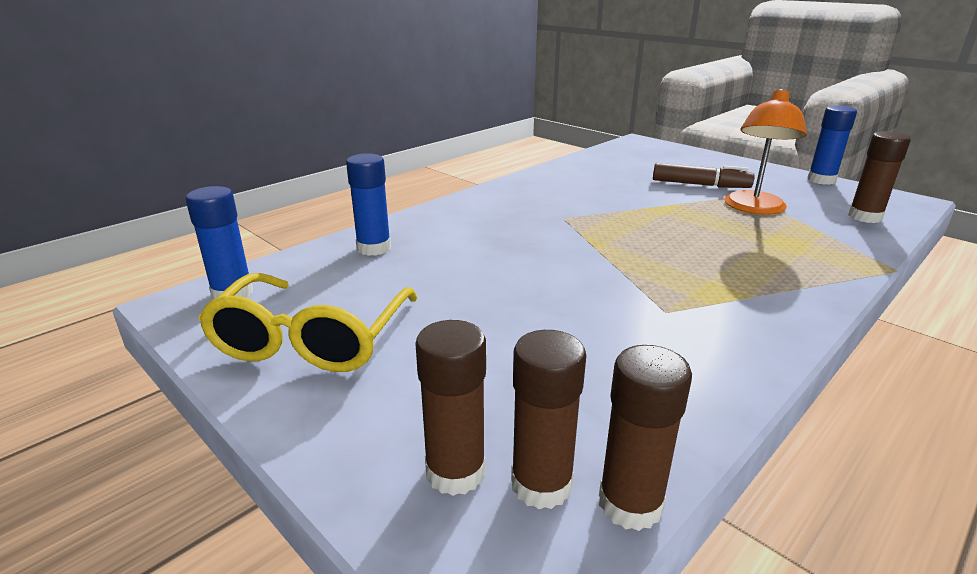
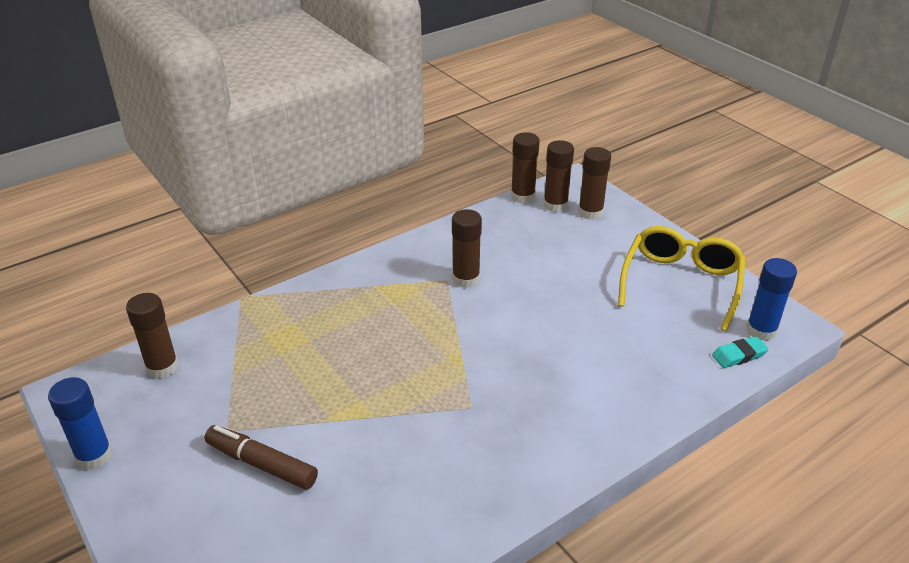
camera: 170 degrees left, 10 degrees up
blue glue stick [346,153,391,256] -> none
orange lamp [724,89,807,215] -> none
none -> brown glue stick [452,209,482,288]
none -> turquoise eraser [712,336,768,368]

